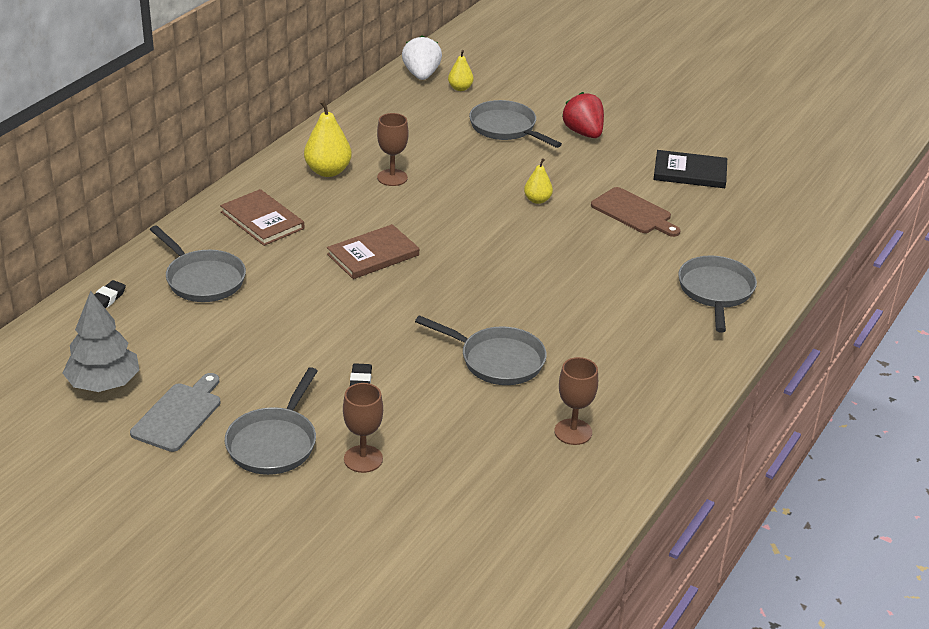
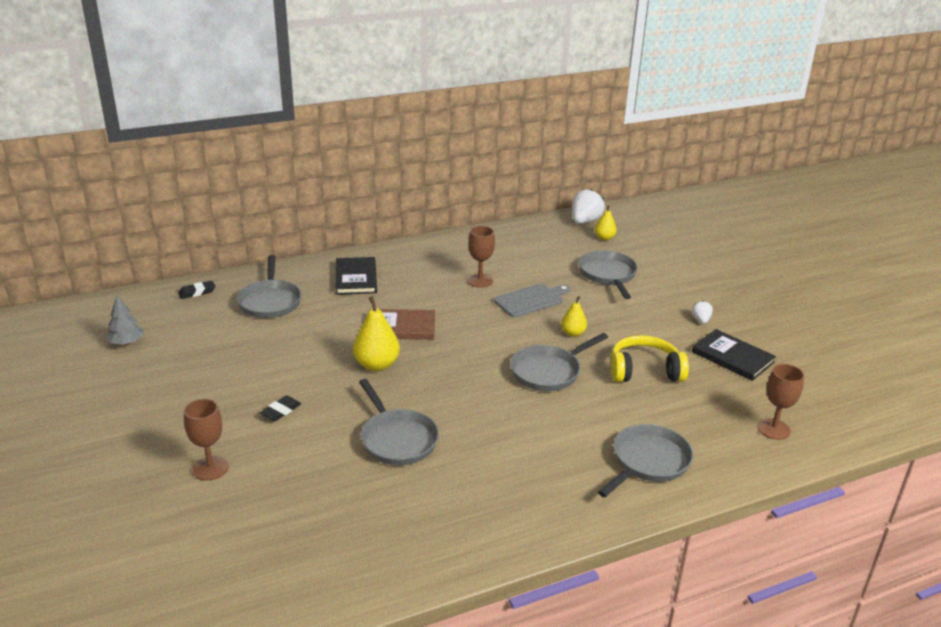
camera: 35 degrees right, 5 degrees down
grey tree [63,291,139,392] -> grey tree [106,296,144,345], size x0.62
grey cutting board [130,373,221,452] -> grey cutting board moved to [494,284,570,318]
brown book [220,189,304,246] -> black book [336,257,377,295]
grey pan [225,367,318,475] -> grey pan moved to [510,333,608,391]
yellow pear [304,100,352,177] -> yellow pear moved to [353,296,400,371]
brown goblet [554,357,598,445] -> brown goblet moved to [757,364,804,440]
red strawberry [562,92,604,138] -> none
brown cutting board [591,187,681,237] -> yellow headphones [611,335,689,382]
none -> white strawberry [692,300,713,324]

